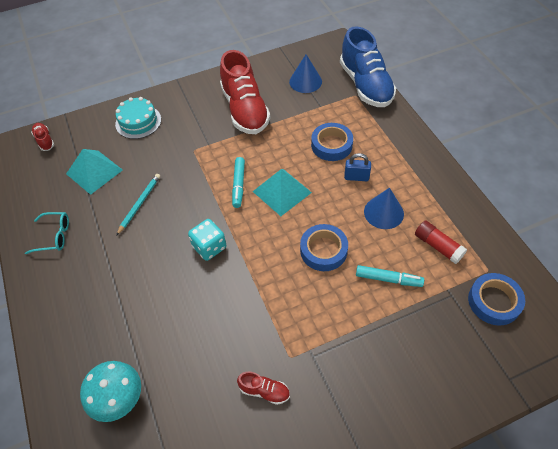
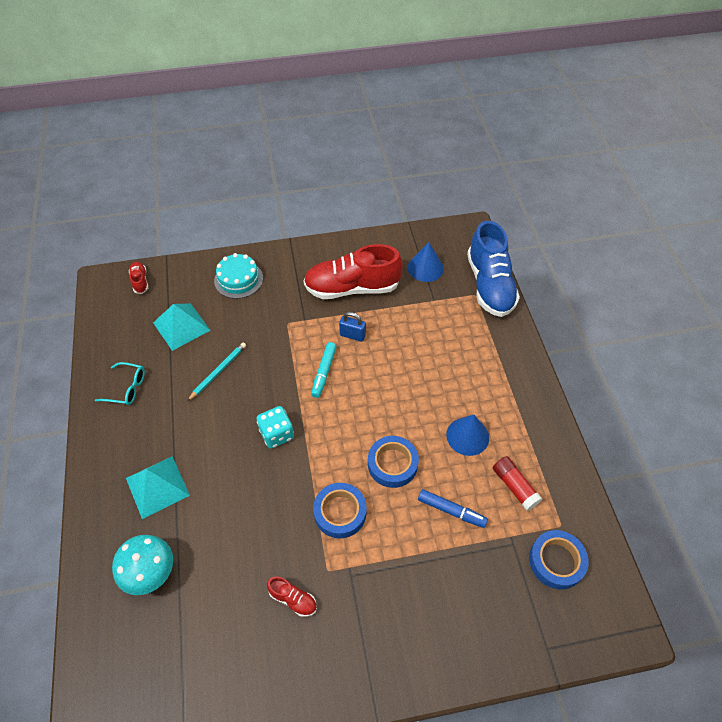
camera: 10 degrees right, 0 degrees up
red shoe [220,50,270,134] -> red shoe turned 90 degrees clockwise [303,244,403,299]
turquoise pyramid [253,169,312,216] -> turquoise pyramid moved to [126,456,190,519]
blue tape [311,123,353,161] -> blue tape moved to [313,483,367,538]
blue padlock [344,153,371,181] -> blue padlock moved to [339,312,366,342]
turquoise marker [356,265,424,287] -> blue marker [418,489,488,528]

